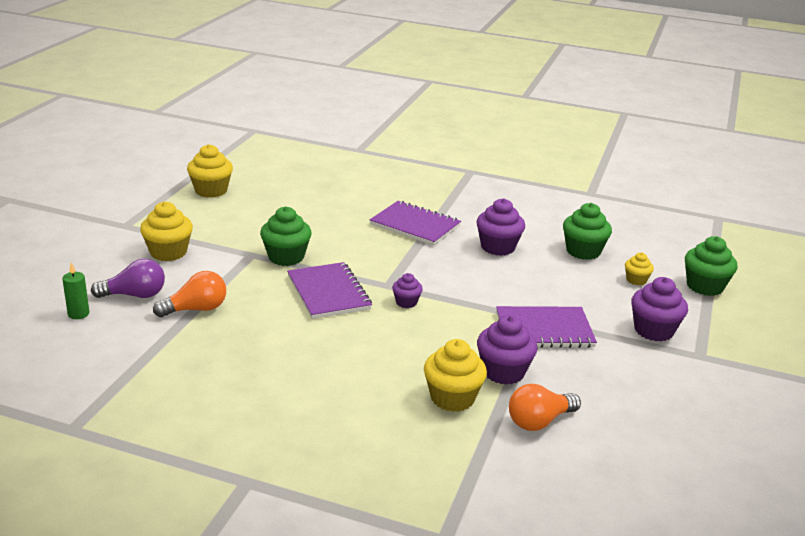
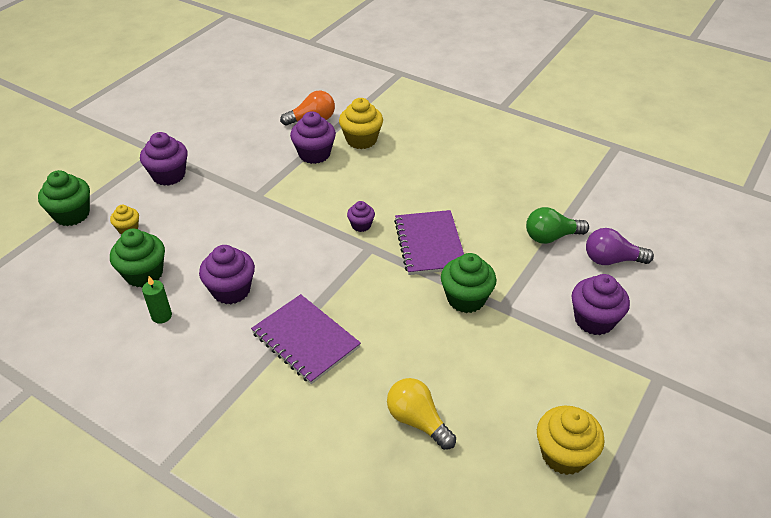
camera: 165 degrees left, 15 degrees up
green candle [62,262,89,319] -> green candle moved to [142,276,172,324]
yellow cupcake [140,201,193,261] -> purple cupcake [571,274,630,335]
orange light bulb [153,271,226,317] -> green light bulb [526,207,589,244]
purple notebook [496,306,597,348] -> none
none -> yellow light bulb [387,378,456,450]

